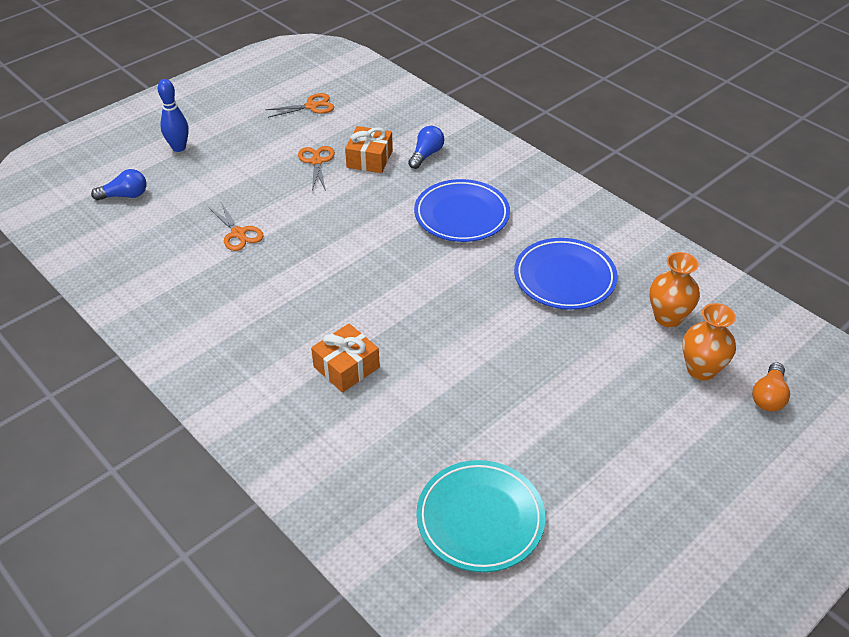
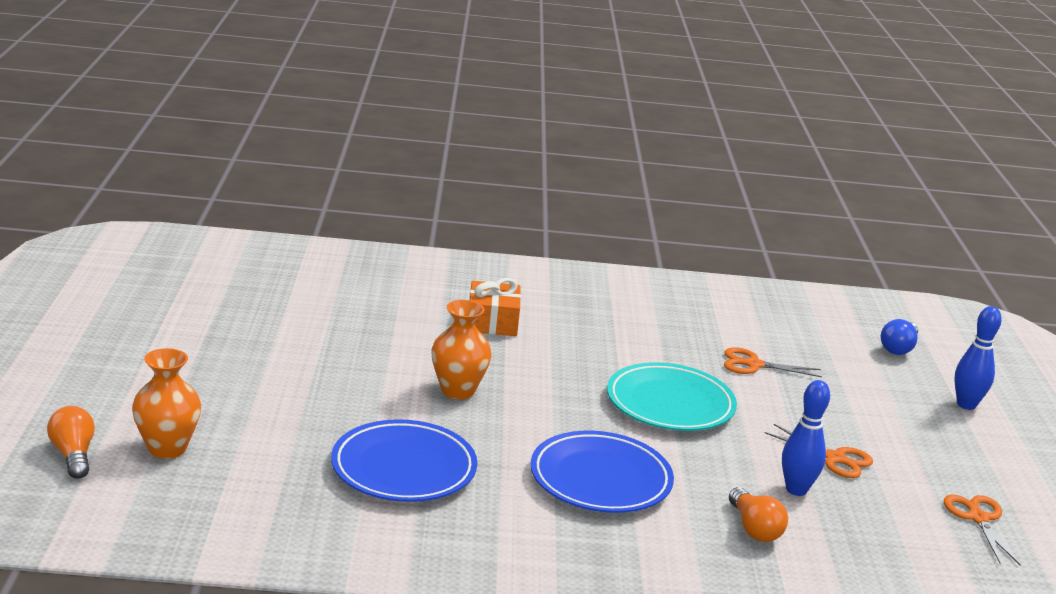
camera: 130 degrees right, 20 degrees down
orange scissors [265,93,334,118] -> orange scissors turned 150 degrees clockwise [944,495,1021,566]
orange gift [345,126,393,173] -> blue bowling pin [782,380,830,496]
blue light bulb [408,126,444,169] -> orange light bulb [729,487,788,542]
turquoise plate [416,460,545,572] -> turquoise plate moved to [607,362,737,431]
orange vase [650,252,700,327] -> orange vase moved to [431,300,492,399]

